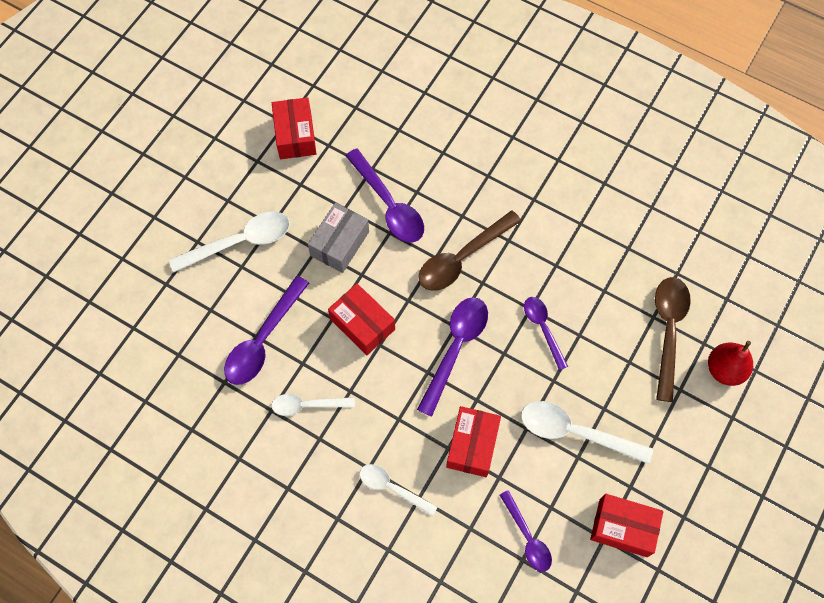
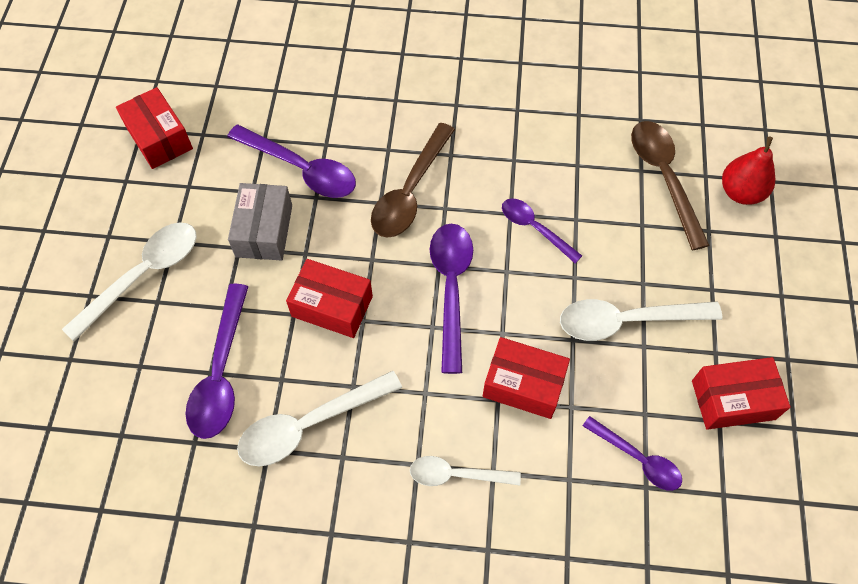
camera: 25 degrees left, 5 degrees down
white spoon [271,394,355,416] -> white spoon [237,371,402,466], size x1.61
red box [446,406,501,477] -> red box turned 60 degrees counterclockwise [482,337,570,419]

